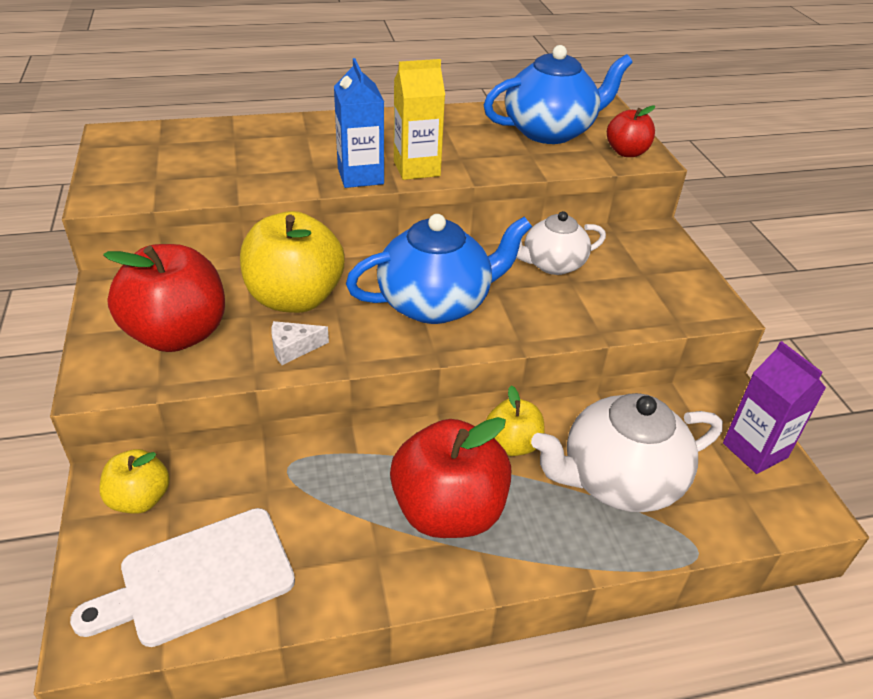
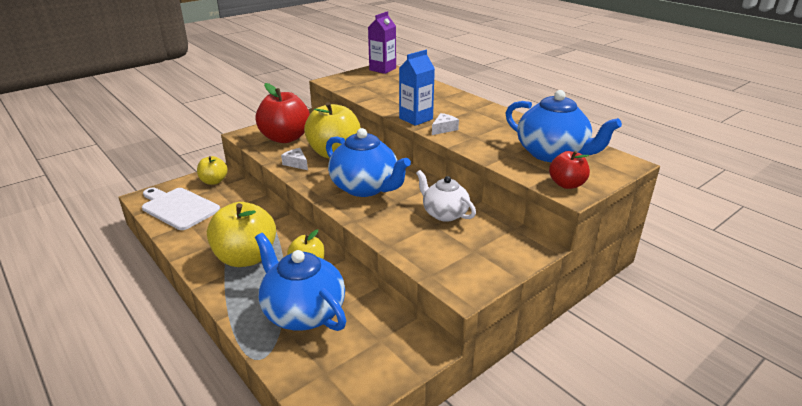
camera: 65 degrees right, 10 degrees down
red apple [390,417,511,538] -> yellow apple [207,202,276,267]
yellow carton [394,59,445,180] -> white cheese [432,113,459,135]
white teapot [531,393,723,512] -> blue teapot [255,233,346,331]
purple carton [723,341,826,474] -> purple carton moved to [368,11,396,74]

